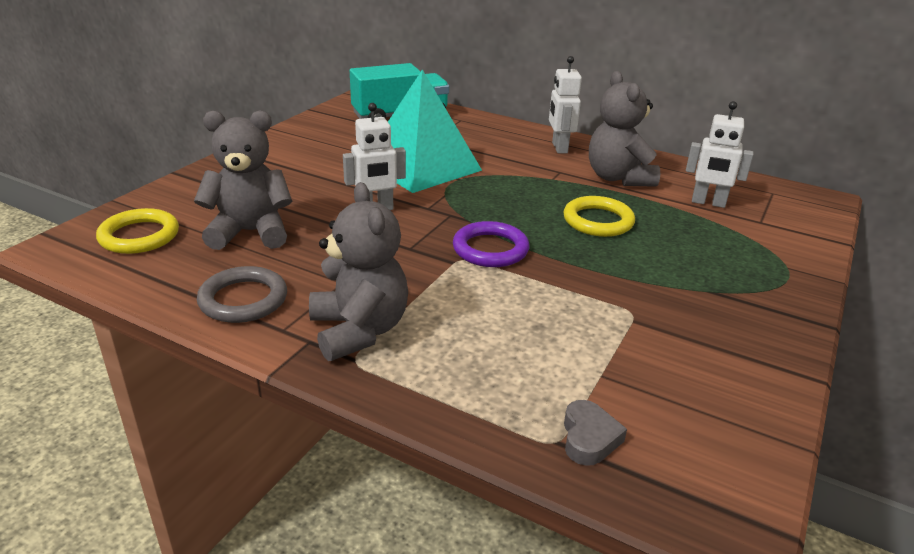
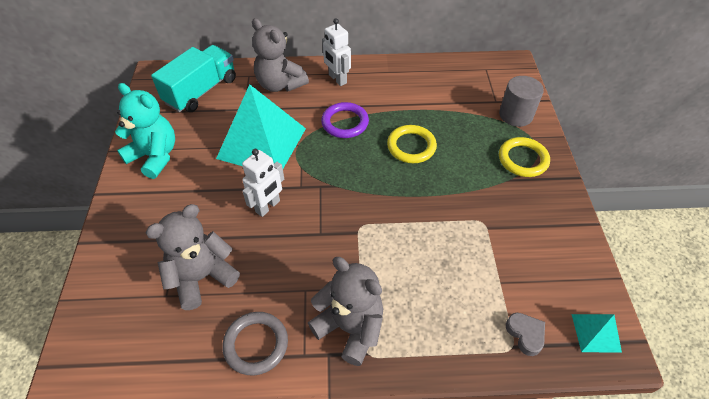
camera: 30 degrees left, 20 degrees up
yellow ring [96,208,179,254] -> yellow ring moved to [499,137,550,177]
purple ring [453,221,529,267] -> purple ring moved to [321,102,369,138]
grey teddy bear [589,71,660,187] -> grey teddy bear moved to [252,18,309,92]
white robot [686,101,753,208] -> none
none -> turquoise teddy bear [115,83,175,179]
none -> grey cylinder [499,76,544,127]
none -> turquoise pyramid [572,314,622,353]

